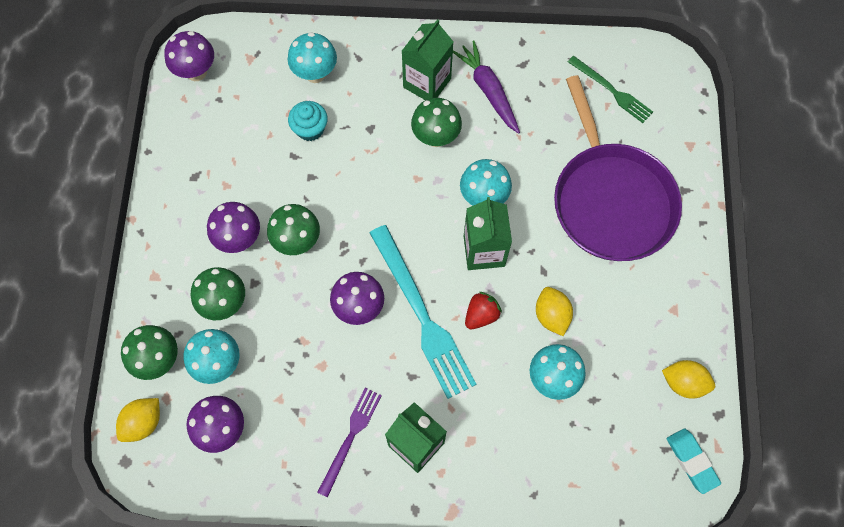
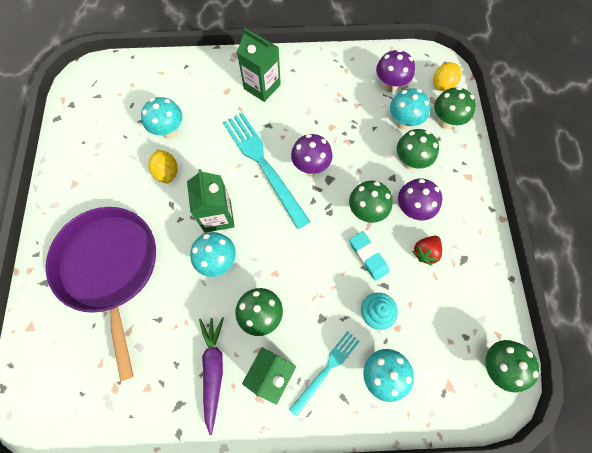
camera: 175 degrees right, 0 degrees up
purple mushroom [164,31,214,81] -> green mushroom [485,340,539,392]
purple fork [317,388,382,498] -> none
purple carrot [453,41,520,134] -> purple carrot turned 150 degrees counterclockwise [199,317,224,435]
red strawberry [465,292,502,329] -> red strawberry moved to [412,236,442,266]
green fork [568,56,653,123] -> none
yellow lemon [662,360,715,399] -> none
turquoise eraser [667,429,721,494] -> turquoise eraser moved to [349,231,389,281]
none -> turquoise fork [289,331,360,417]

